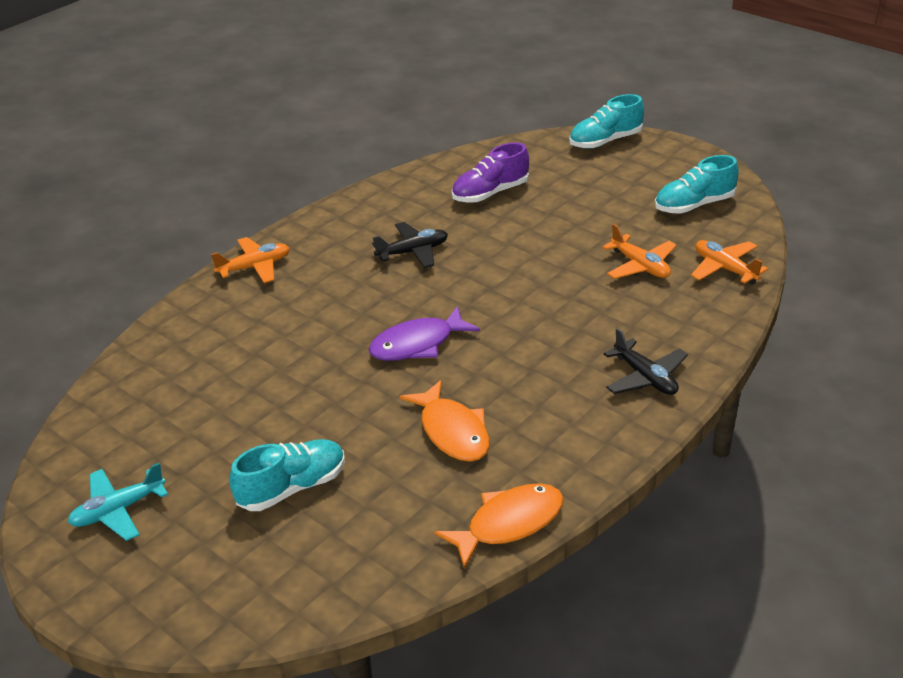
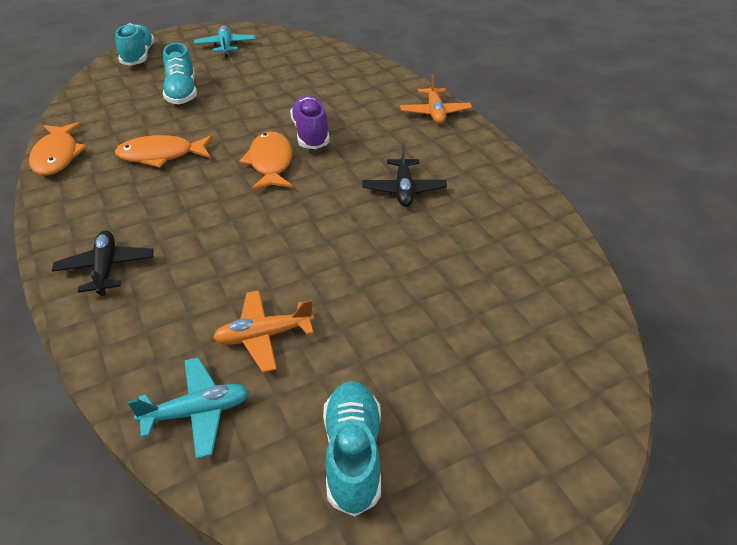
camera: 110 degrees right, 5 degrees up
purple fish [369,306,480,361] -> orange fish [239,132,293,191]
purple shoe [452,142,529,203] -> purple shoe moved to [290,95,330,149]
turquoise shoe [569,94,644,149] -> turquoise shoe moved to [115,23,155,66]
black plane [604,328,688,395] -> black plane turned 90 degrees clockwise [52,230,153,296]
orange plane [691,240,768,285] -> turquoise plane [128,357,249,459]

